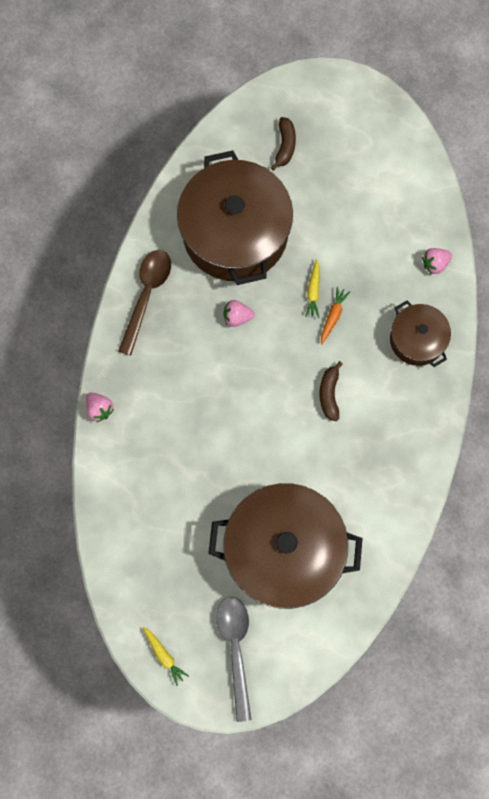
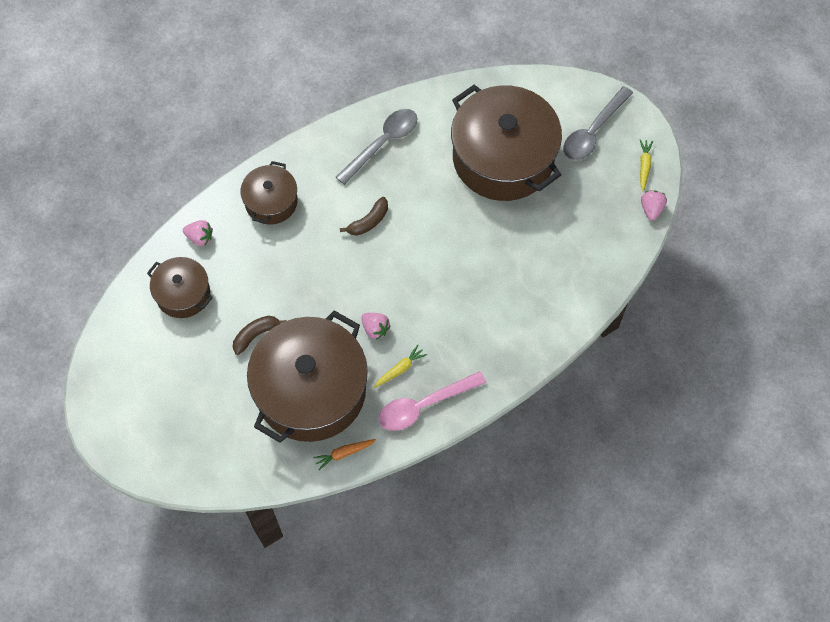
camera: 135 degrees left, 10 degrees down
pink strawberry [86,392,114,422] -> pink strawberry moved to [641,190,667,221]
brown spoon [118,250,171,355] -> pink spoon [378,371,486,431]
brown banana [271,117,296,171] -> brown banana moved to [233,316,286,355]
yellow carrot [305,259,320,318] -> yellow carrot moved to [374,345,427,388]
orange carrot [321,287,350,344] -> orange carrot moved to [313,439,376,470]
none -> brown pot [147,257,213,318]
none -> grey spoon [336,109,417,185]

